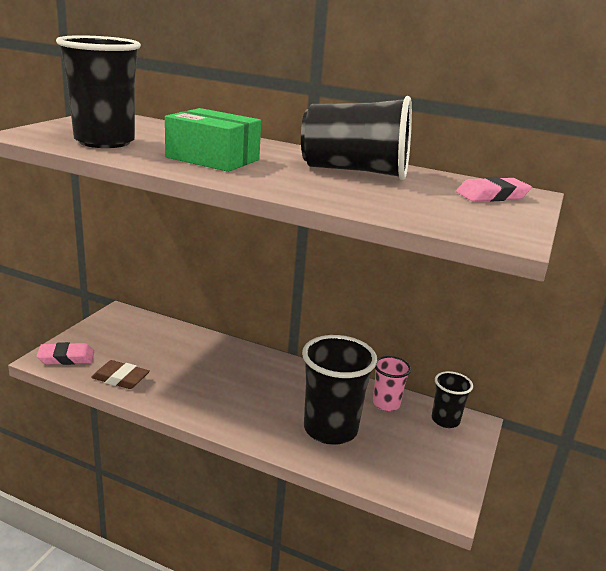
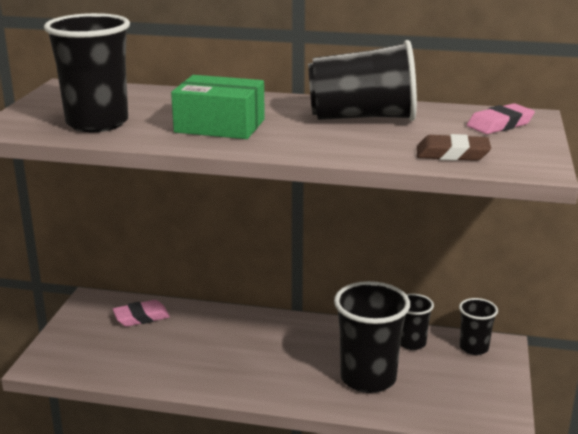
camera: 10 degrees left, 0 degrees up
pink eraser [37,342,94,365] -> pink eraser moved to [113,300,170,327]
brown eraser [91,360,150,389] -> brown eraser moved to [417,134,491,161]
pink cup [373,356,411,411] -> black cup [400,294,434,350]

